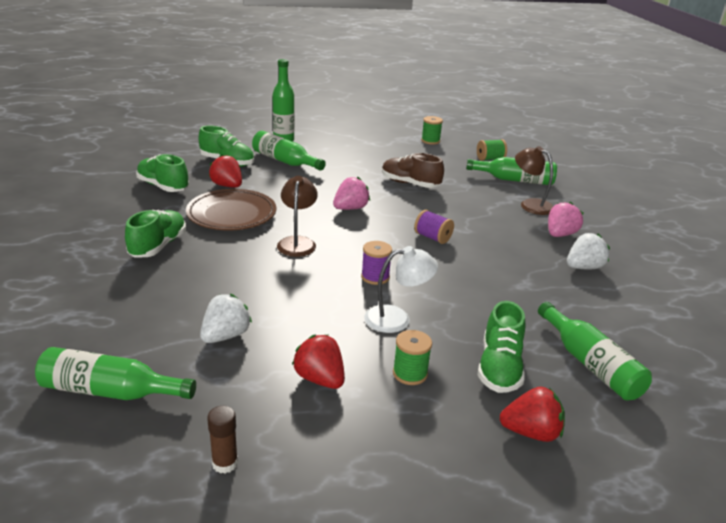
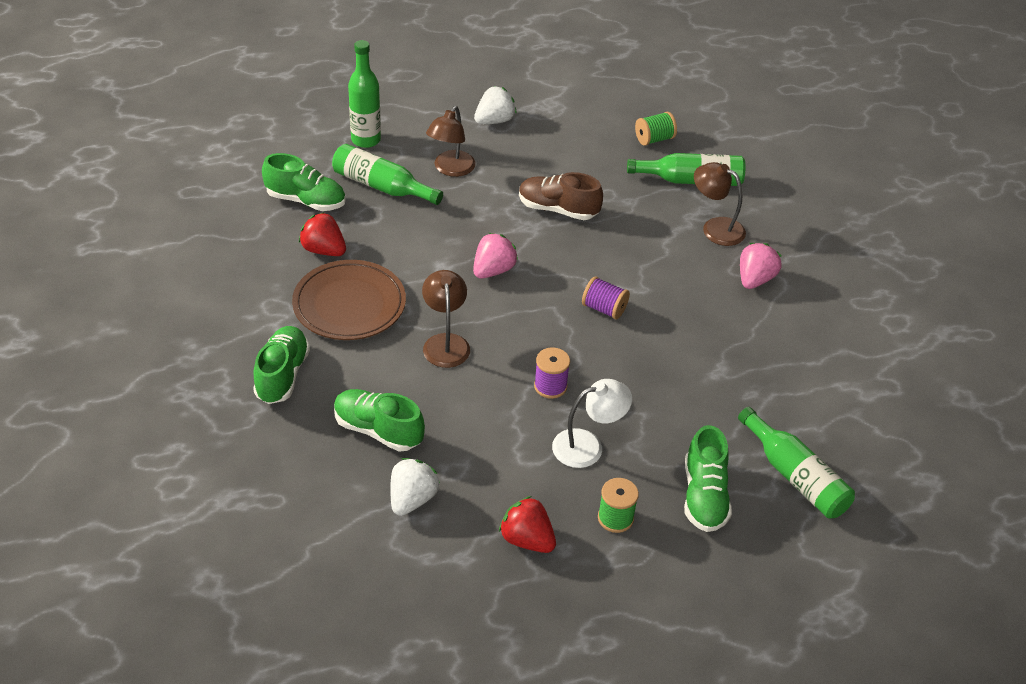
camera: 10 degrees left, 15 degrees up
green bottle [35,347,196,400] -> none
green shoe [136,154,189,192] -> green shoe moved to [334,389,425,451]
brown glue stick [207,406,238,474] -> none
green spool [421,116,443,145] -> none
red strawberry [500,387,565,442] -> none
white strawberry [567,233,610,269] -> white strawberry moved to [474,86,517,124]
none -> brown lamp [426,106,476,177]

